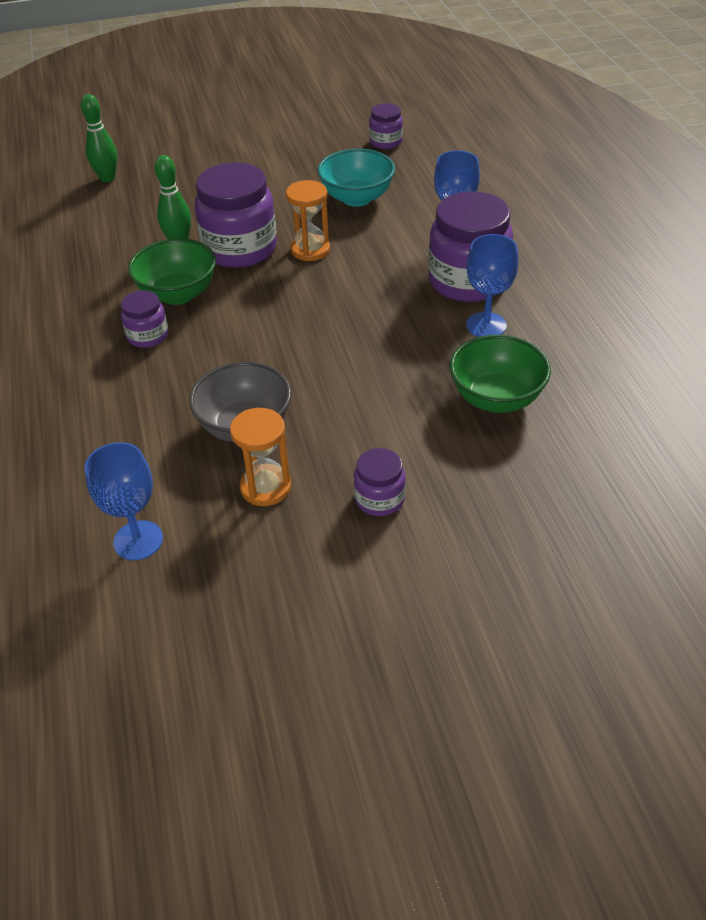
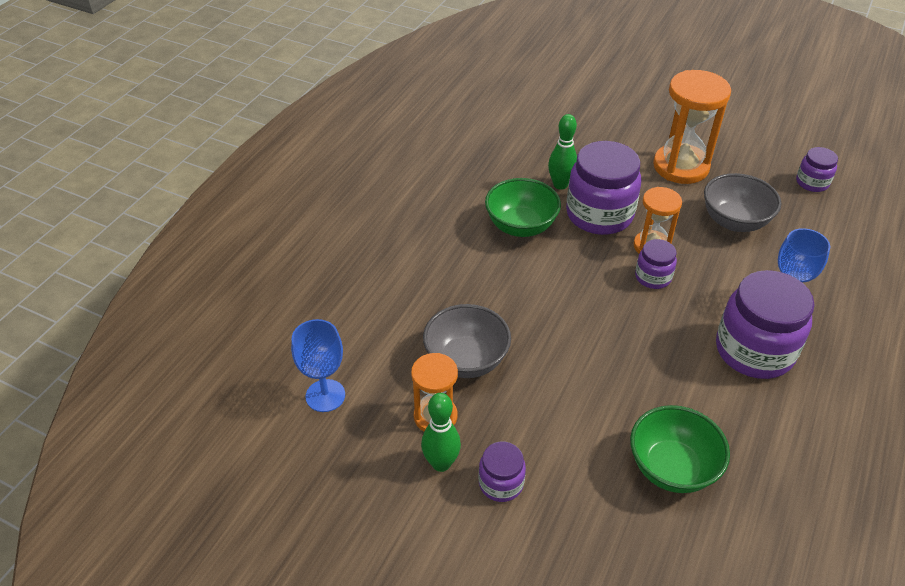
camera: 40 degrees right, 0 degrees up
green bowling pin [81,94,117,182] -> green bowling pin moved to [421,393,461,472]
purple jar [121,290,168,348] -> purple jar moved to [635,239,677,289]
turquoise bowl [318,149,395,207] -> grey bowl [704,173,781,232]
blue goblet [466,234,518,337] -> none
none -> orange hourglass [653,70,731,184]

